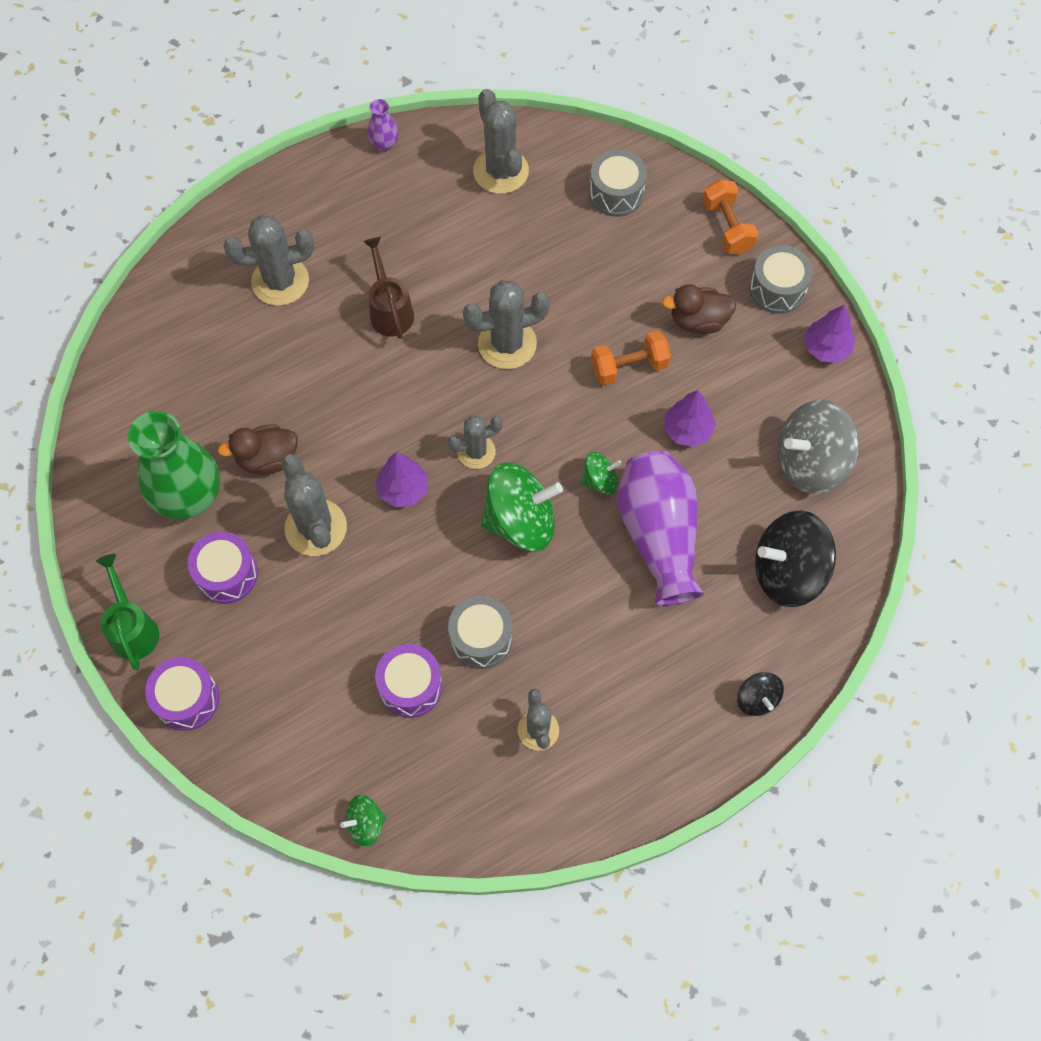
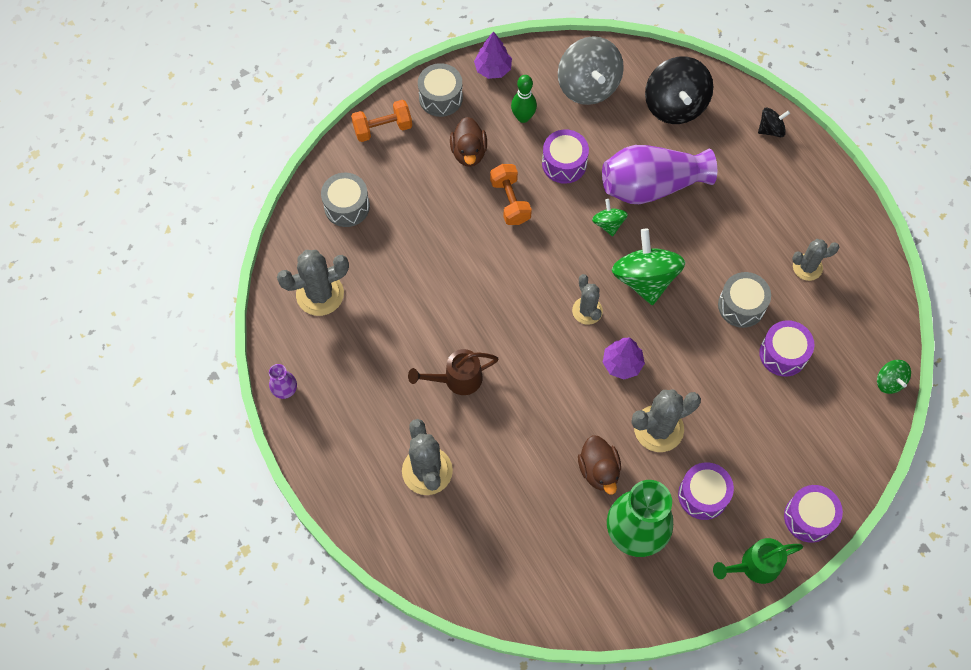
camera: 90 degrees left, 0 degrees up
grey cactus [463,280,550,369] -> none
purple tree [664,390,716,447] -> purple drum [542,129,589,184]
none -> green bowling pin [511,75,537,123]

